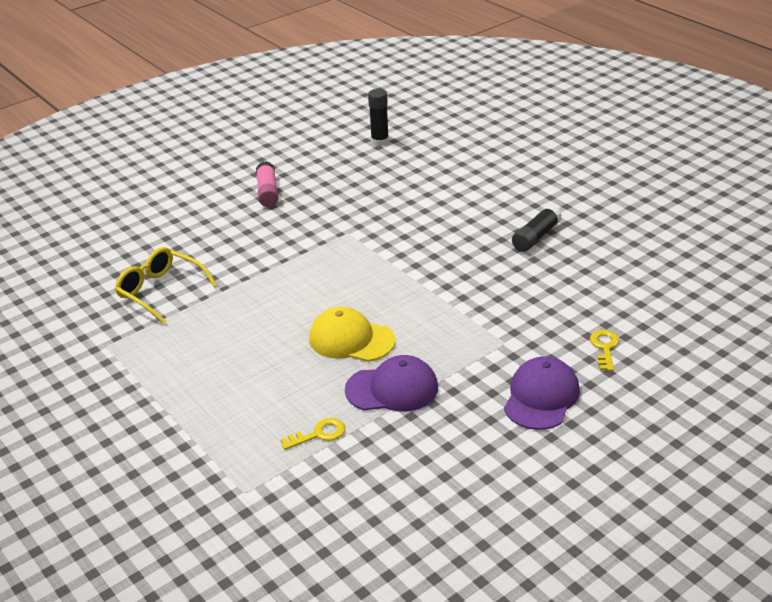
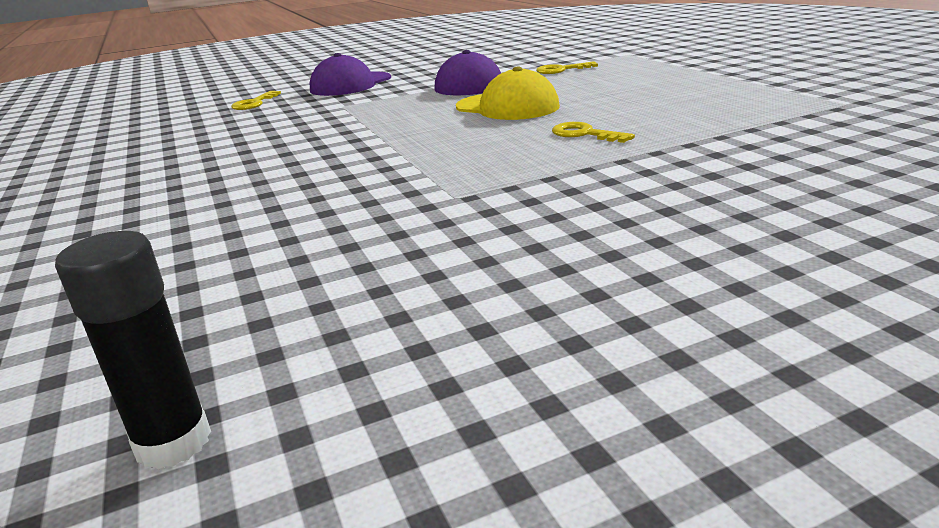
camera: 165 degrees left, 10 degrees down
yellow glasses [115,247,217,324] -> none
pink glue stick [256,161,279,207] -> none
black glue stick [512,205,562,252] -> none
none -> yellow key [552,122,635,143]

